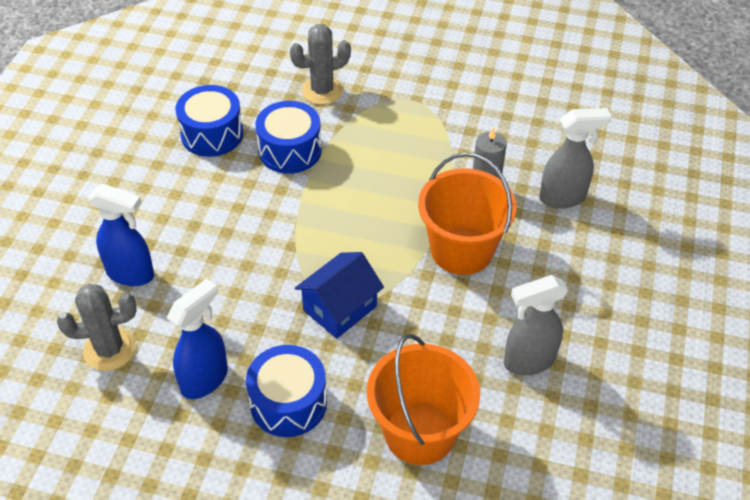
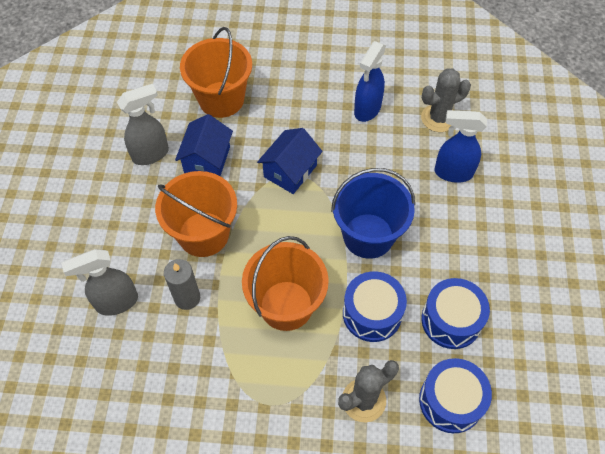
camera: 170 degrees right, 10 degrees up
blue drum [246,345,327,437] -> blue drum moved to [419,358,492,433]
none -> blue house [175,114,233,176]
none -> orange bucket [242,236,329,331]
none -> blue bucket [331,168,415,259]

